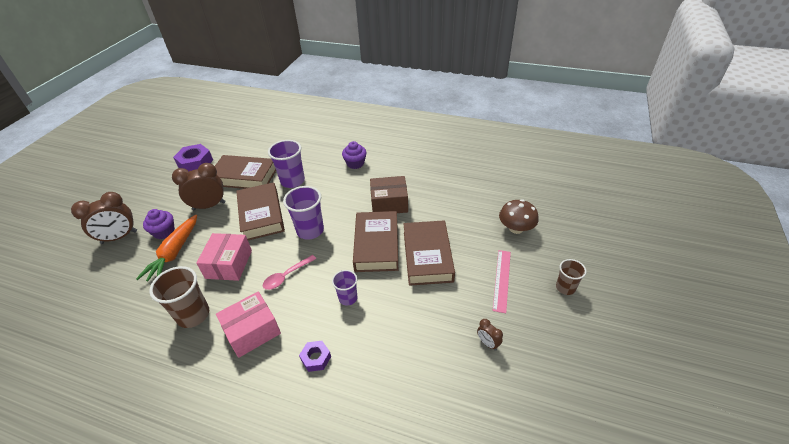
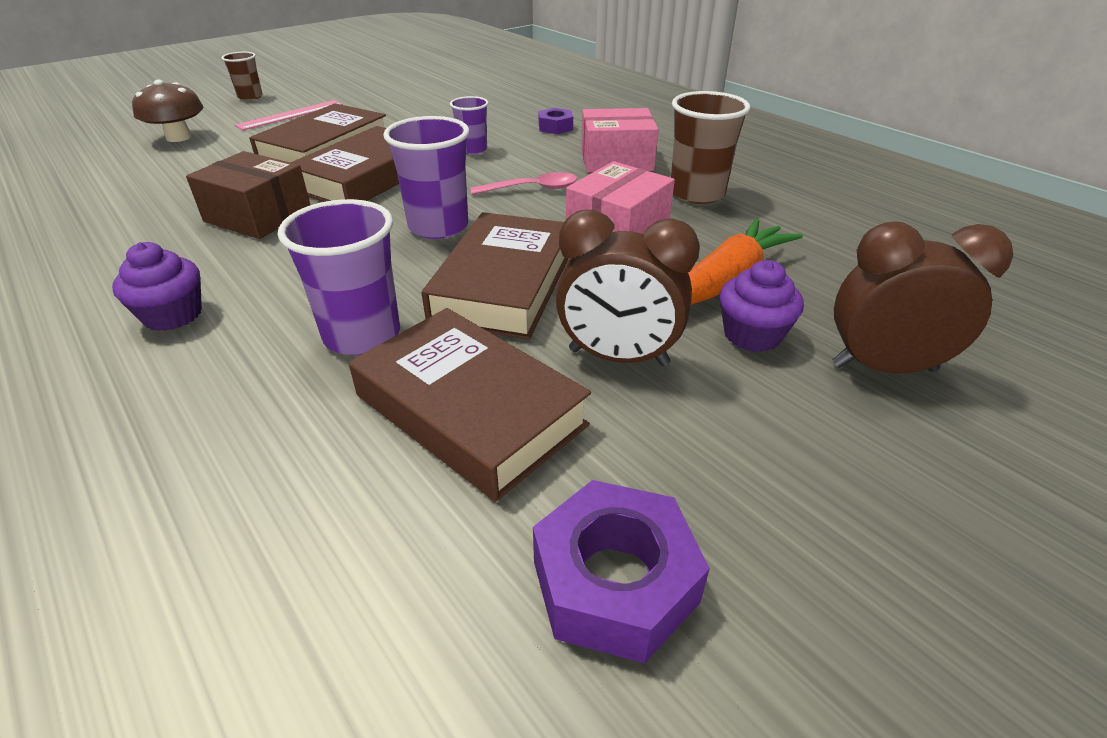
camera: 150 degrees left, 5 degrees down
brown clock [477,319,503,351] -> none

